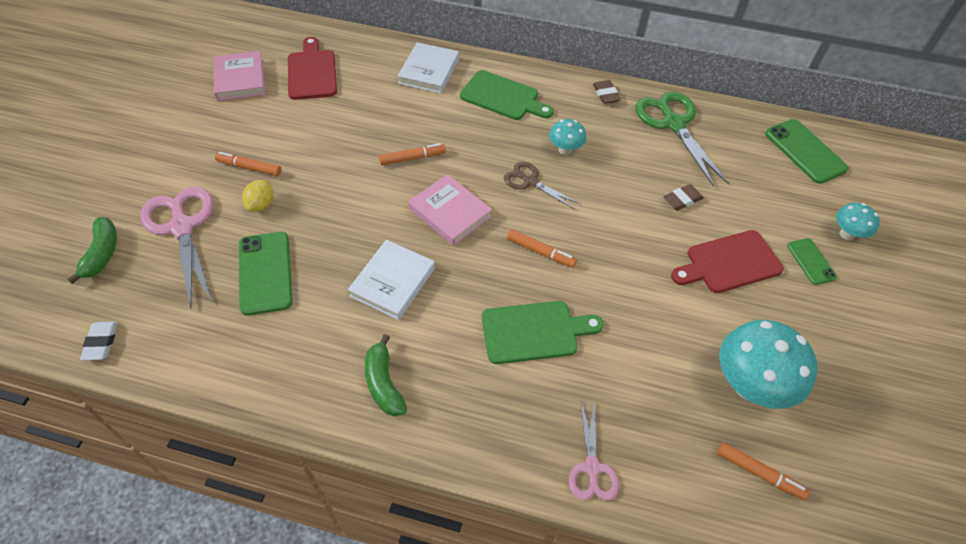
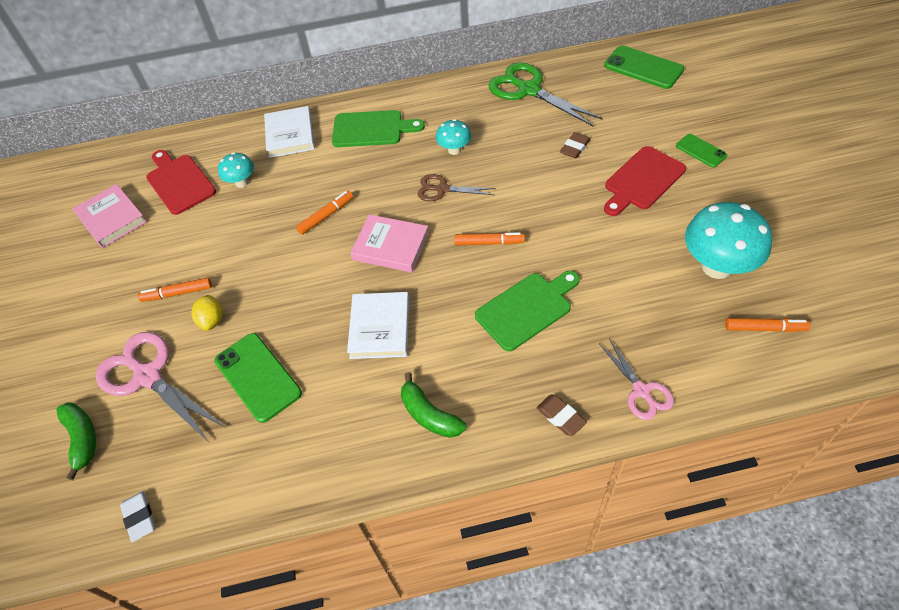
camera: 20 degrees left, 0 degrees up
brown eraser [593,80,621,104] -> brown eraser moved to [536,395,587,436]
turquoise mushroom [836,203,880,241] -> turquoise mushroom moved to [218,152,254,188]

